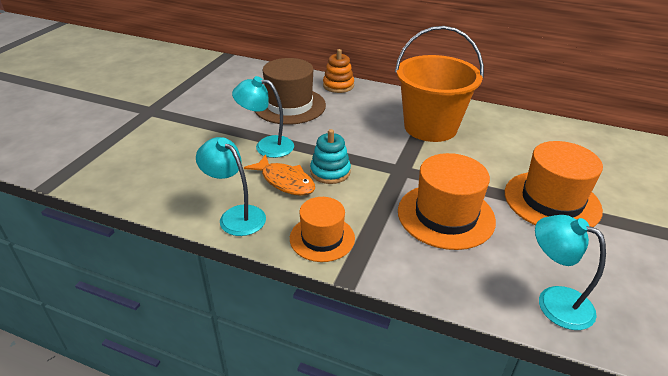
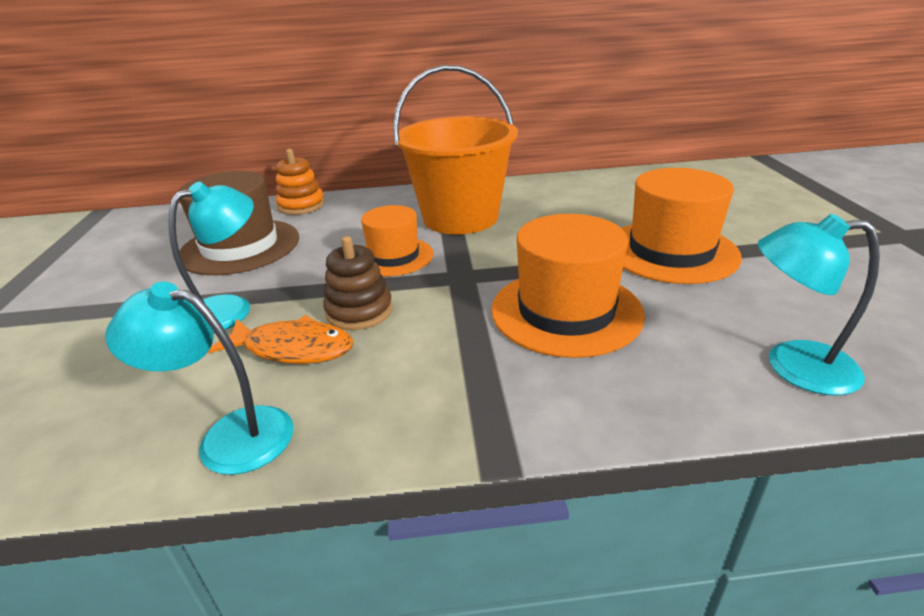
camera: 25 degrees left, 5 degrees down
turquoise lamp [232,76,294,158] -> turquoise lamp turned 150 degrees clockwise [168,182,254,333]
orange hat [290,197,355,262] -> orange hat moved to [361,205,434,276]
turquoise stacking toy [310,129,351,184] -> brown stacking toy [323,236,393,330]

